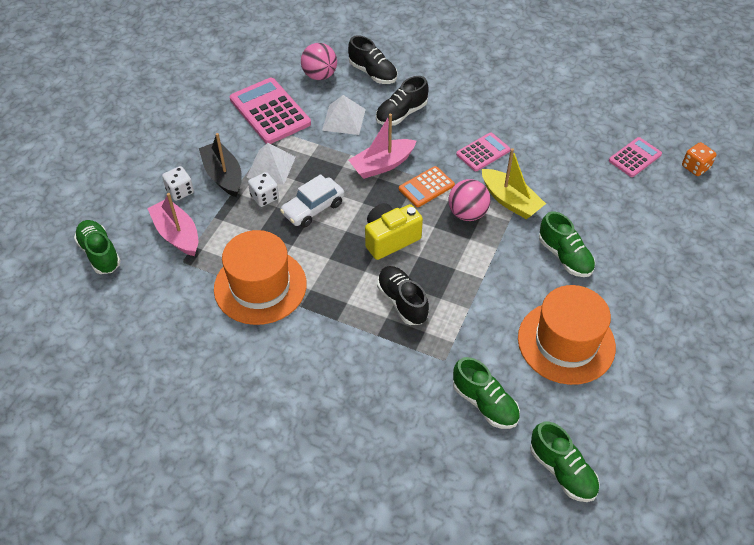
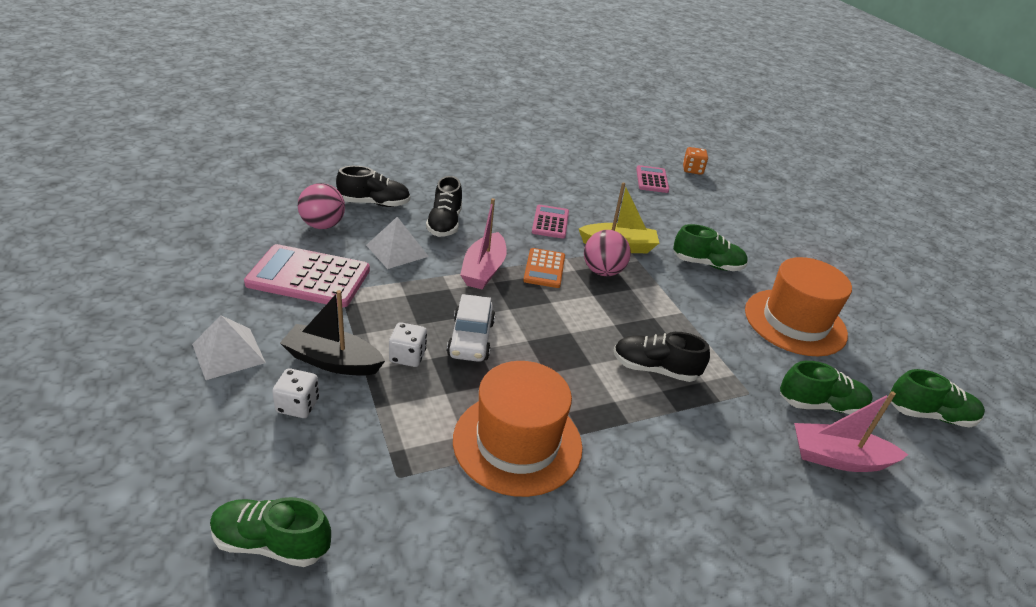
camera: 50 degrees left, 15 degrees down
pink boat [147,193,198,256] -> pink boat moved to [794,391,908,472]
white pyramid [246,143,296,185] -> white pyramid moved to [192,315,266,380]
yellow camera [365,203,423,260] -> none

